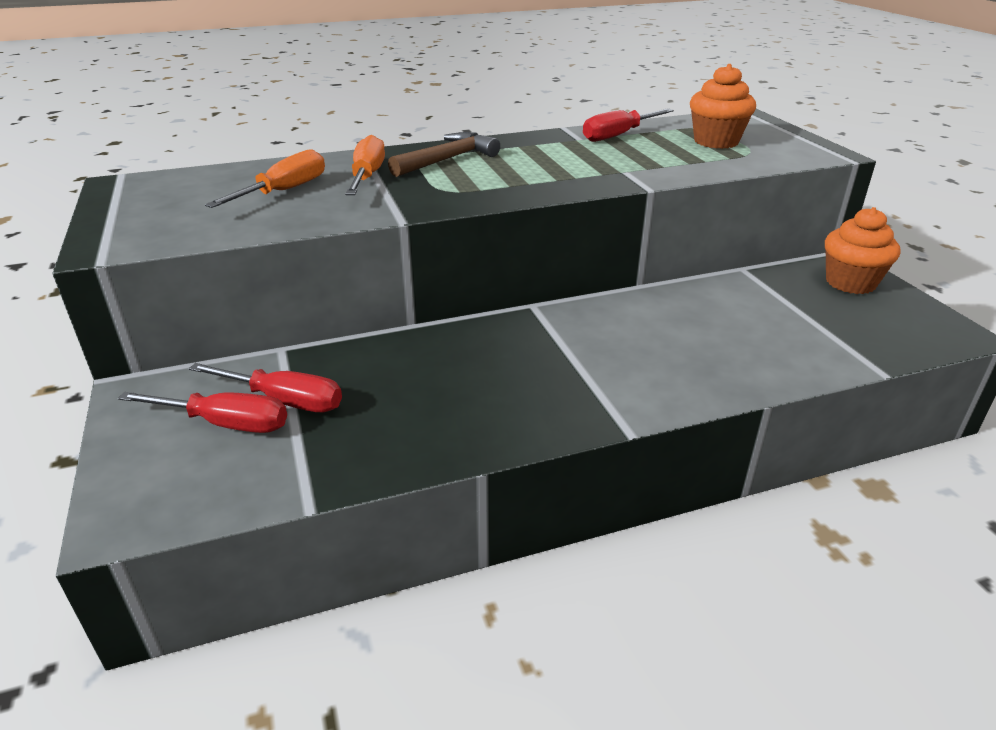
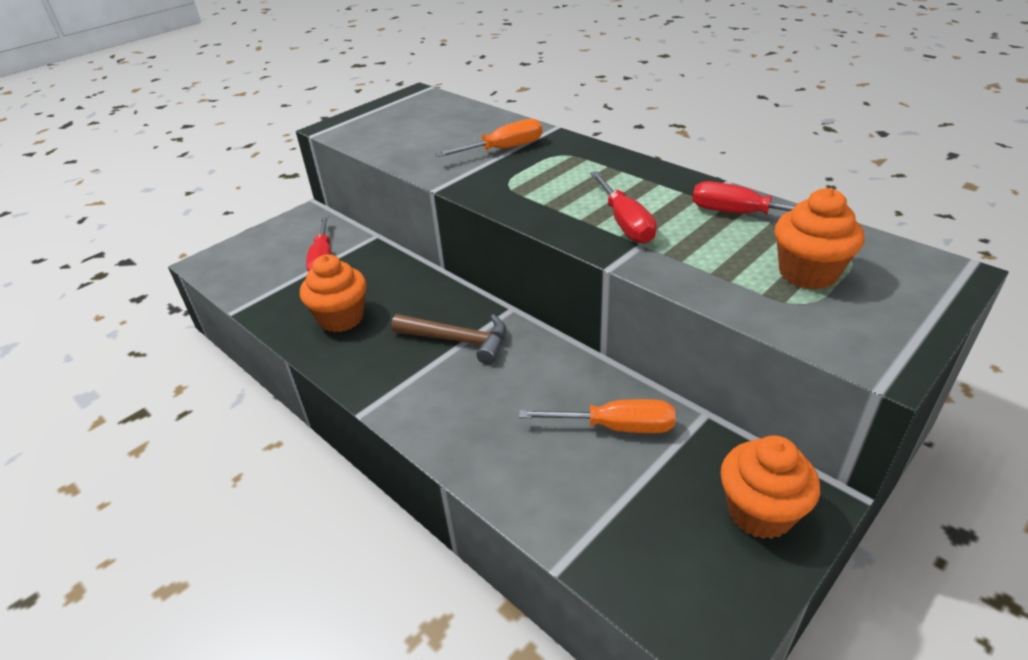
camera: 65 degrees right, 5 degrees up
red screwdriver [118,392,287,433] -> red screwdriver moved to [590,171,657,244]
orange screwdriver [205,149,325,208] -> orange screwdriver moved to [519,399,676,433]
brown hammer [388,132,500,177] -> brown hammer moved to [391,314,506,365]
none -> orange cupcake [300,254,367,332]

